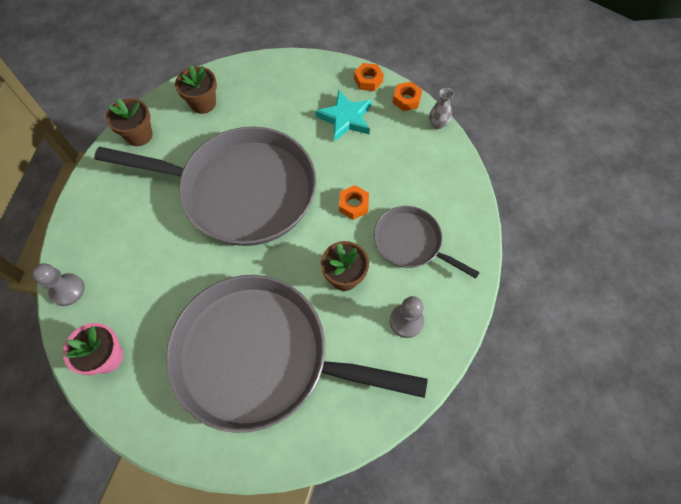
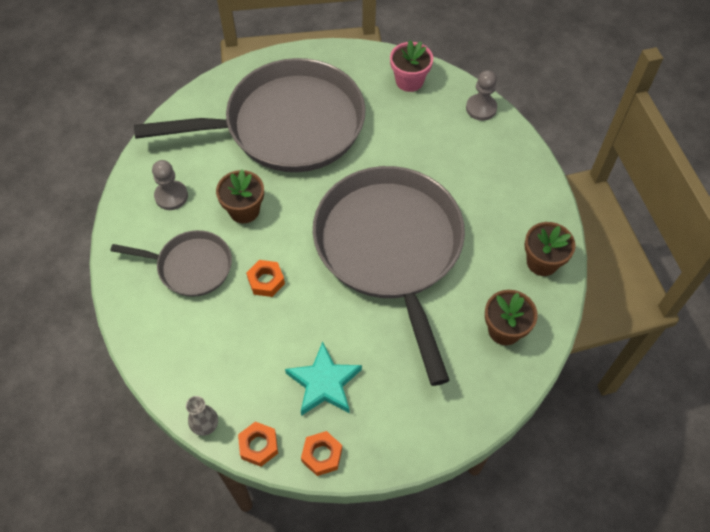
camera: 155 degrees right, 5 degrees down
grey pan [94,127,316,246] -> grey pan turned 90 degrees clockwise [313,166,465,386]

